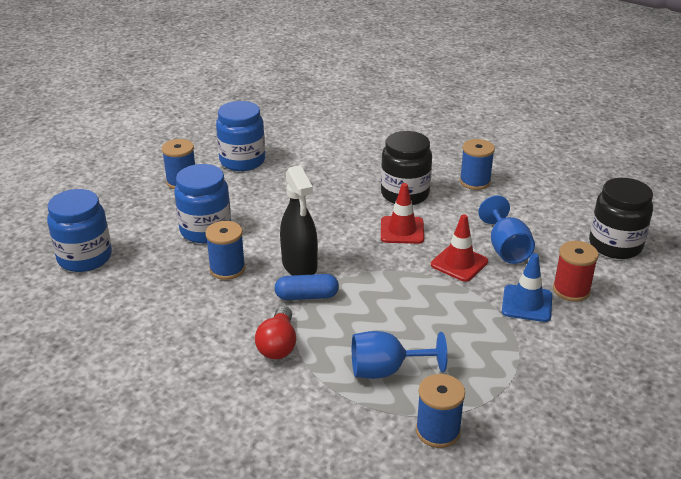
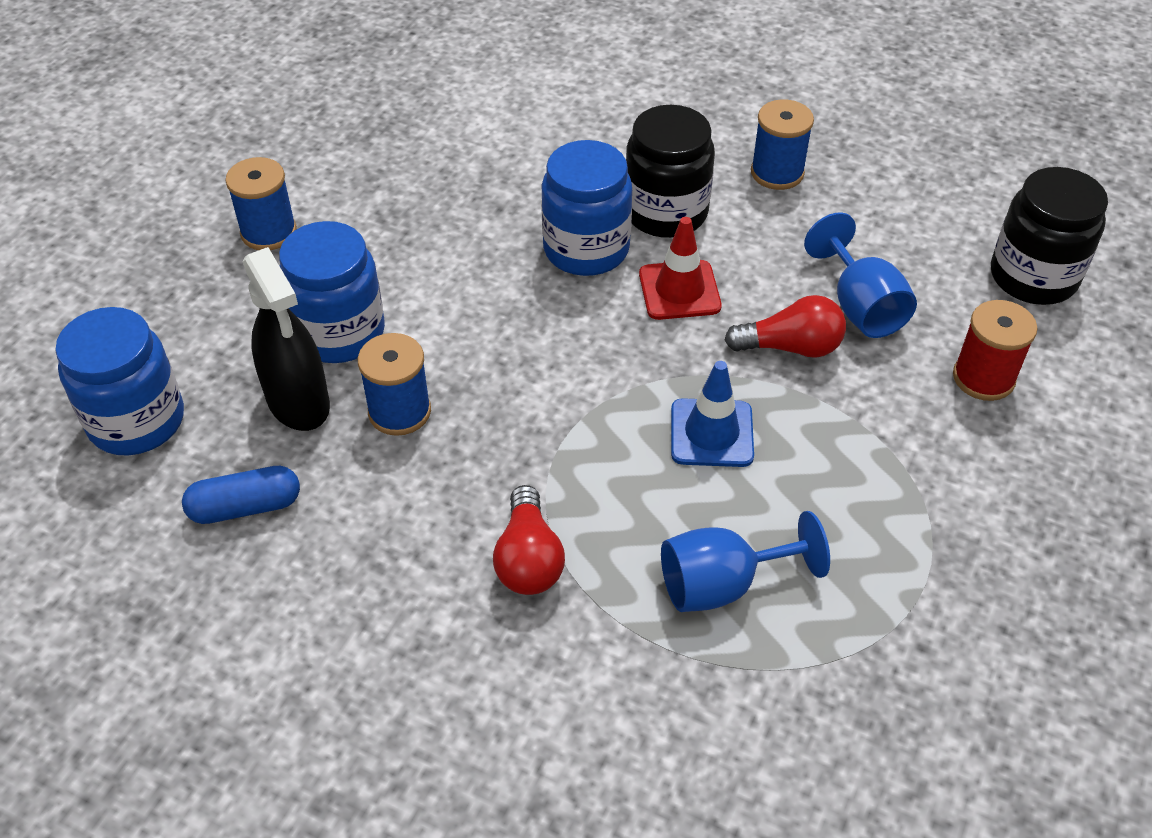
camera: 10 degrees left, 15 degrees up
blue jar [216,101,265,171] -> blue jar moved to [541,140,632,276]
blue capsule [274,274,339,300] -> blue capsule moved to [182,466,300,524]
black spray bottle [280,165,318,275] -> black spray bottle moved to [243,247,330,431]
blue spool [416,374,465,448] -> none
red traffic cone [431,214,488,282] -> red light bulb [725,295,846,358]
blue traffic cone [502,253,552,322] -> blue traffic cone moved to [671,361,754,467]

